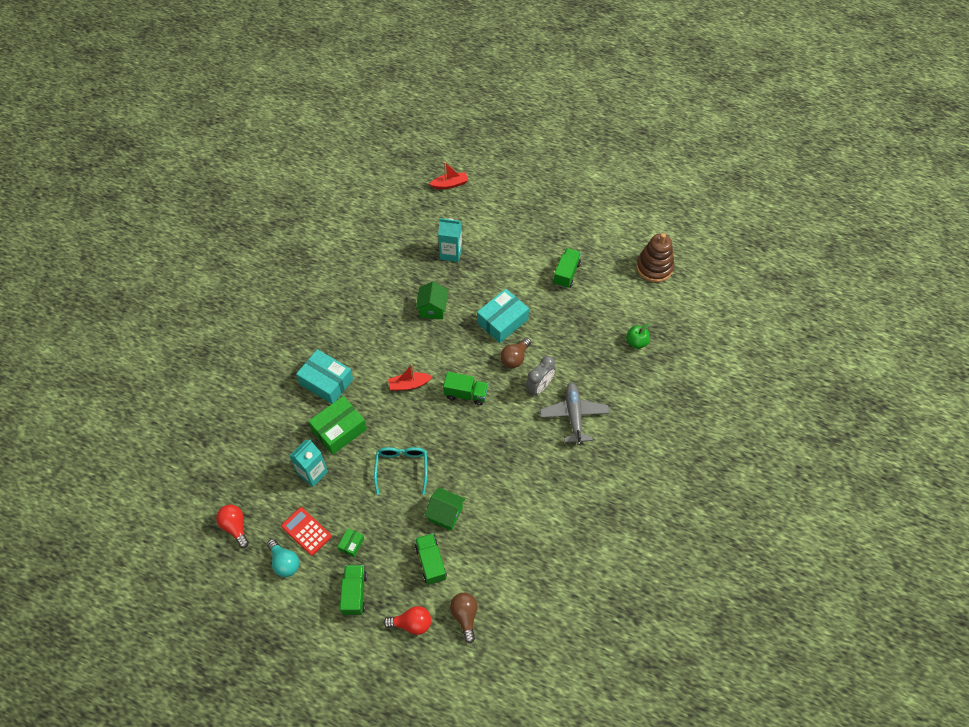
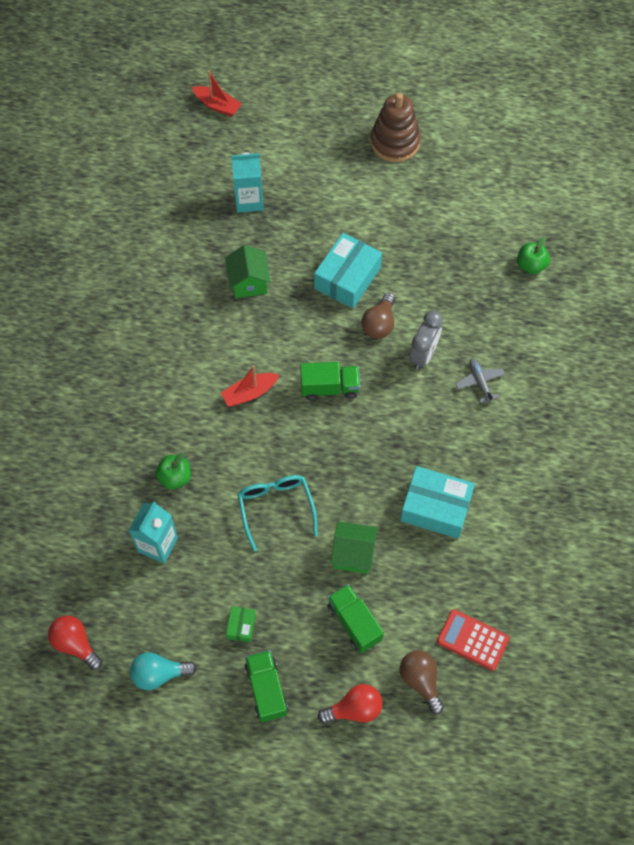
camera: 15 degrees left, 5 degrees up
turquoise light bulb [267,539,299,577] -> turquoise light bulb turned 135 degrees clockwise [130,652,196,690]
red calculator [281,507,332,556] -> red calculator moved to [437,609,510,671]
turquoise box [296,349,353,404] -> turquoise box moved to [400,466,475,539]
green box [309,396,367,455] -> green apple [156,453,191,490]
red boat [430,162,468,189] -> red boat turned 60 degrees clockwise [192,71,242,117]
grey plane [540,383,609,445] -> grey plane [455,358,505,403], size x0.55
green truck [553,248,581,288] -> none
brown stacking toy [636,233,674,282] -> brown stacking toy moved to [370,93,421,162]

